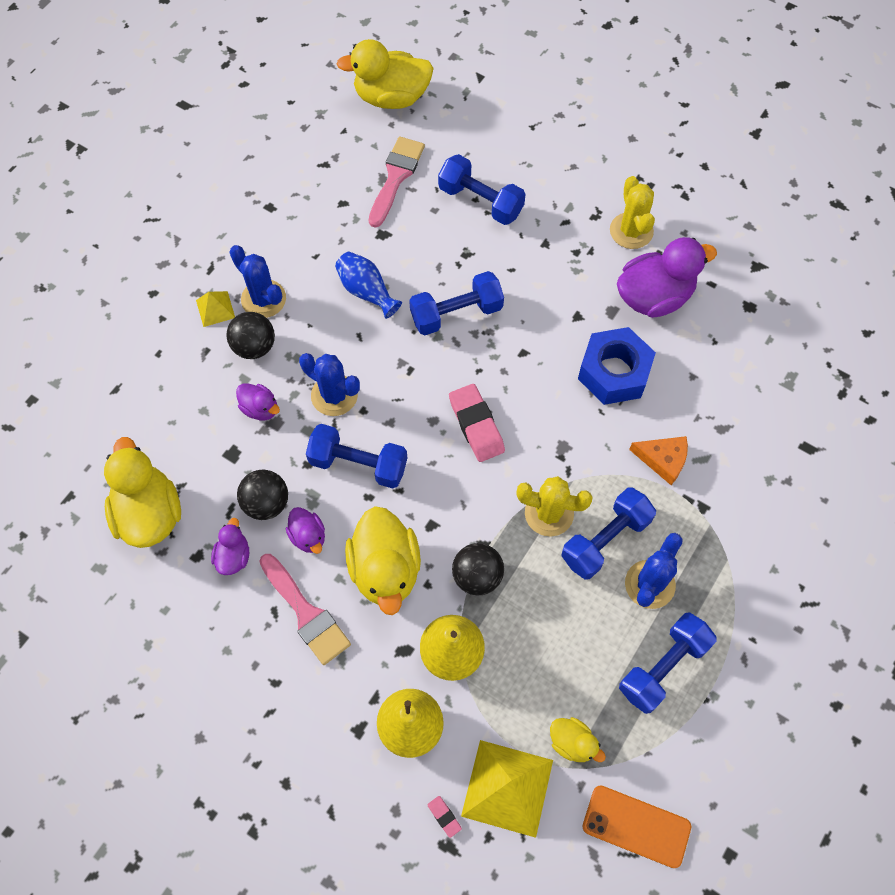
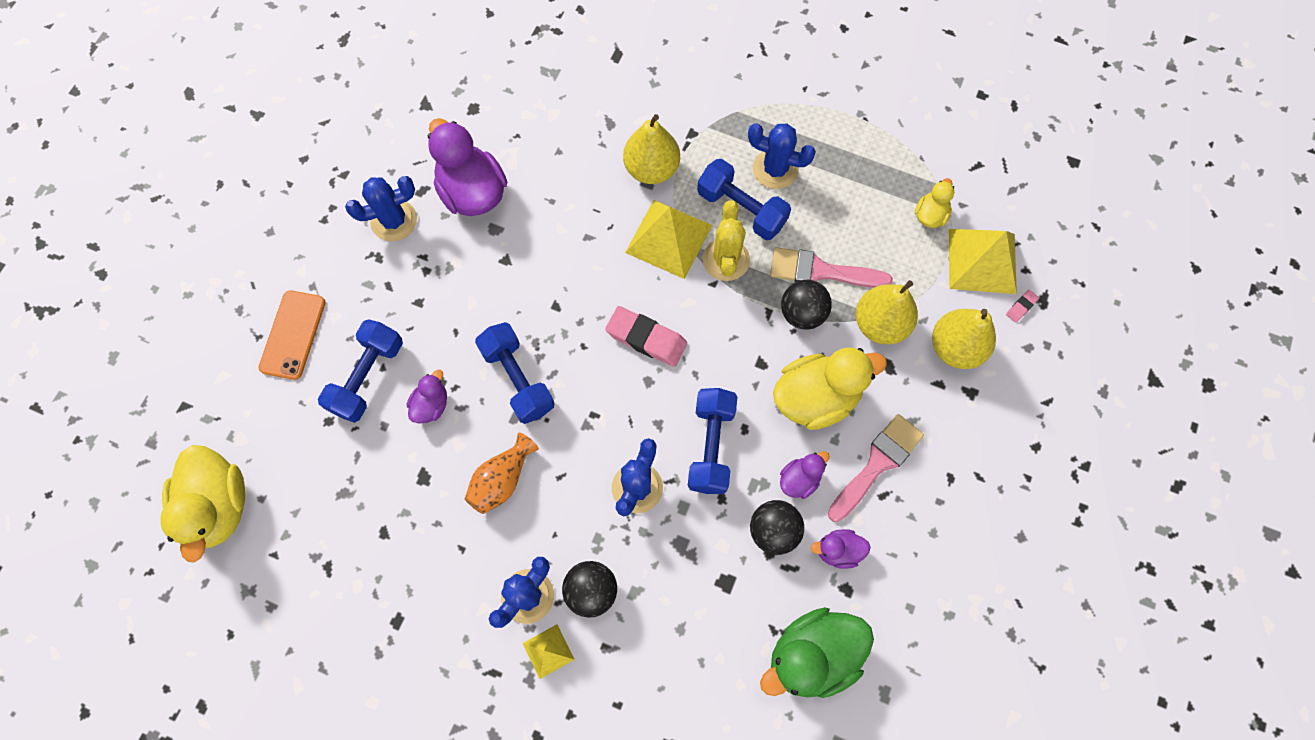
camera: 100 degrees left, 5 degrees up
yellow duck [104,437,181,548] -> green duck [760,607,874,698]
purple duck [236,383,280,420] -> purple duck moved to [407,370,447,423]
blue vase [335,251,402,319] -> orange vase [465,433,539,514]
pink brush [369,136,425,228] -> pink brush moved to [770,247,893,288]
pink eraser [449,384,505,462] -> pink eraser turned 60 degrees clockwise [605,306,687,367]
blue nut [578,327,656,405] -> none
orange phone [583,785,691,868] -> orange phone moved to [259,290,326,380]
yellow cactus [610,176,655,249] -> blue cactus [345,176,417,241]
blue dumbbell [619,612,717,714] -> none
orange cheese [629,436,688,485] -> yellow pear [623,114,680,184]
none -> yellow pyramid [625,200,712,279]

